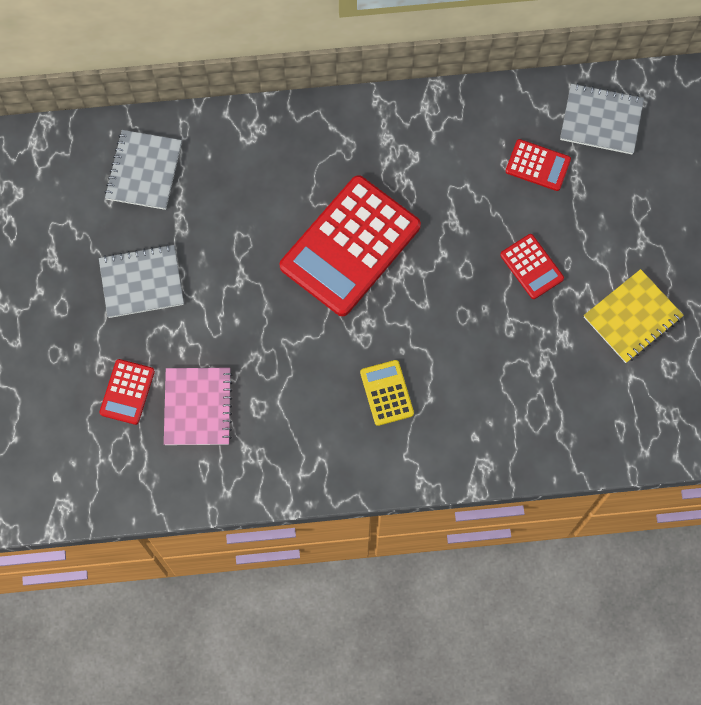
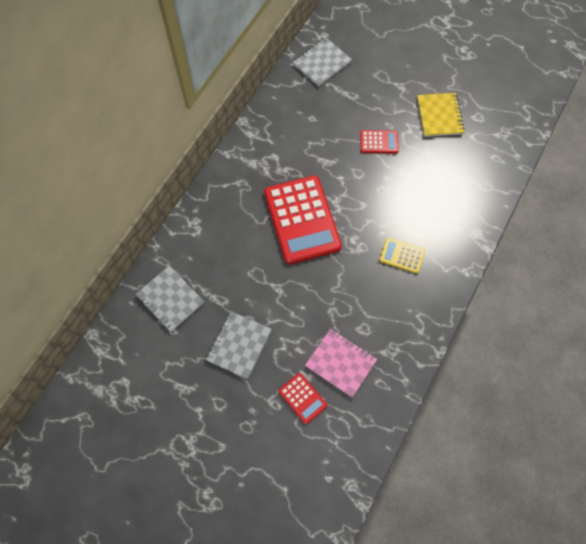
camera: 55 degrees left, 5 degrees down
red calculator [506,139,571,191] -> none

